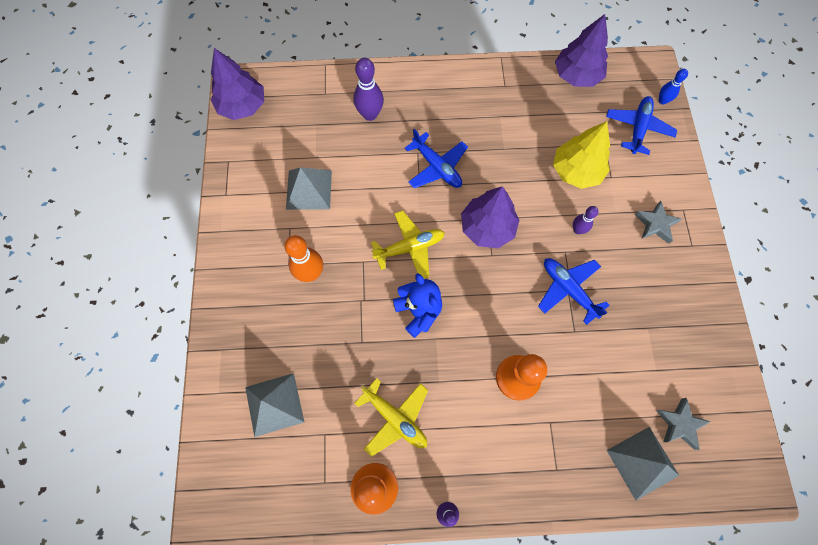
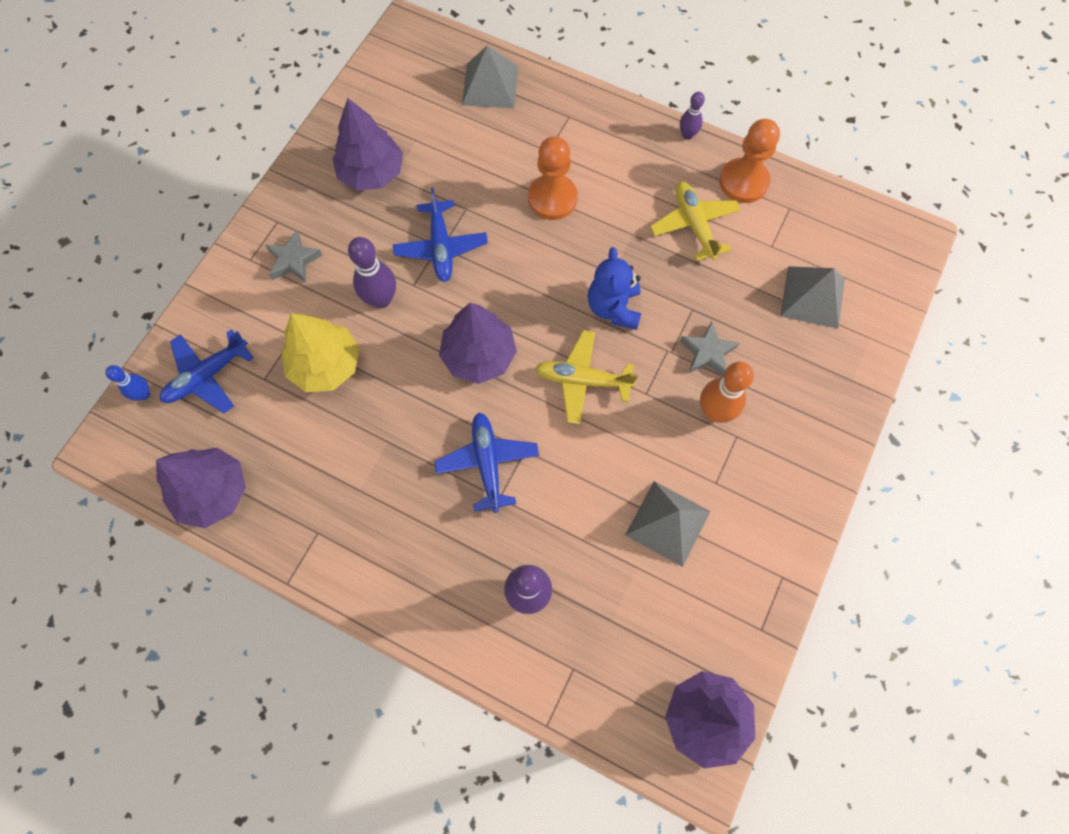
camera: 150 degrees left, 0 degrees up
purple bowling pin [573,206,598,234] -> purple bowling pin [348,237,396,308], size x1.70
grey star [656,398,710,450] -> grey star moved to [680,321,740,377]
none -> purple tree [332,98,403,191]

